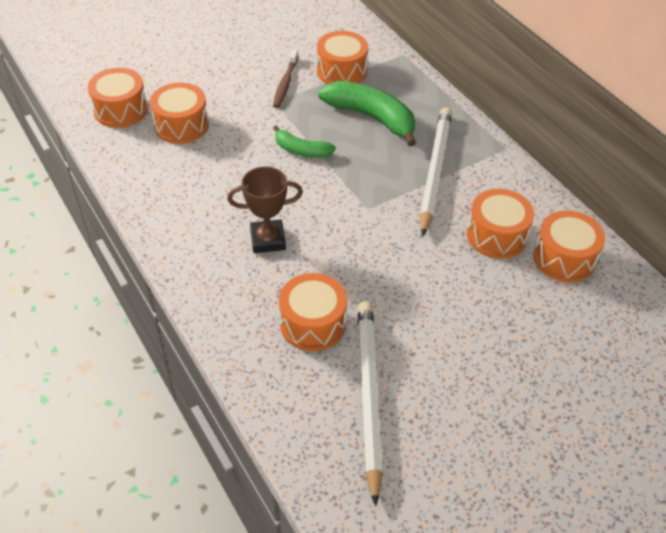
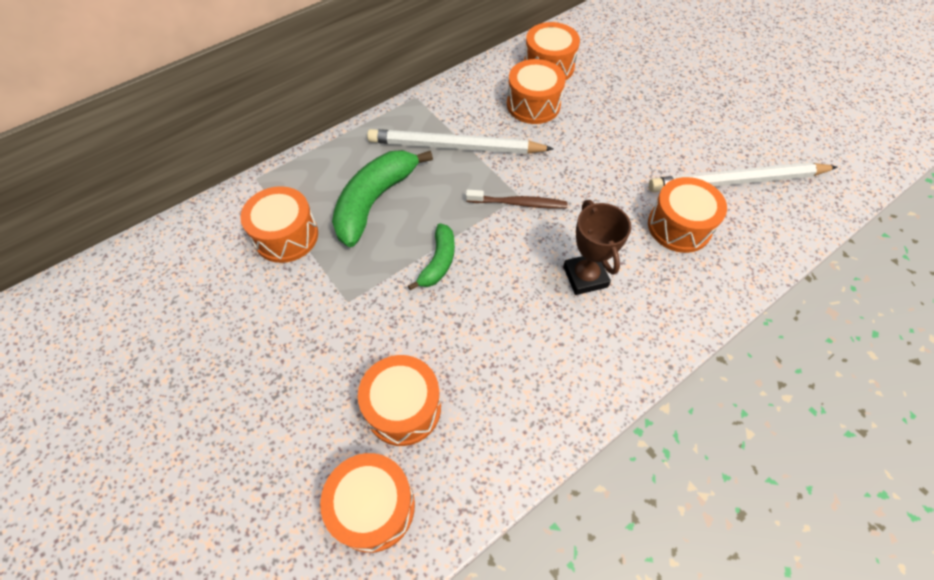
camera: 95 degrees left, 10 degrees up
brown toothbrush [273,49,299,108] -> brown toothbrush moved to [466,190,567,209]

